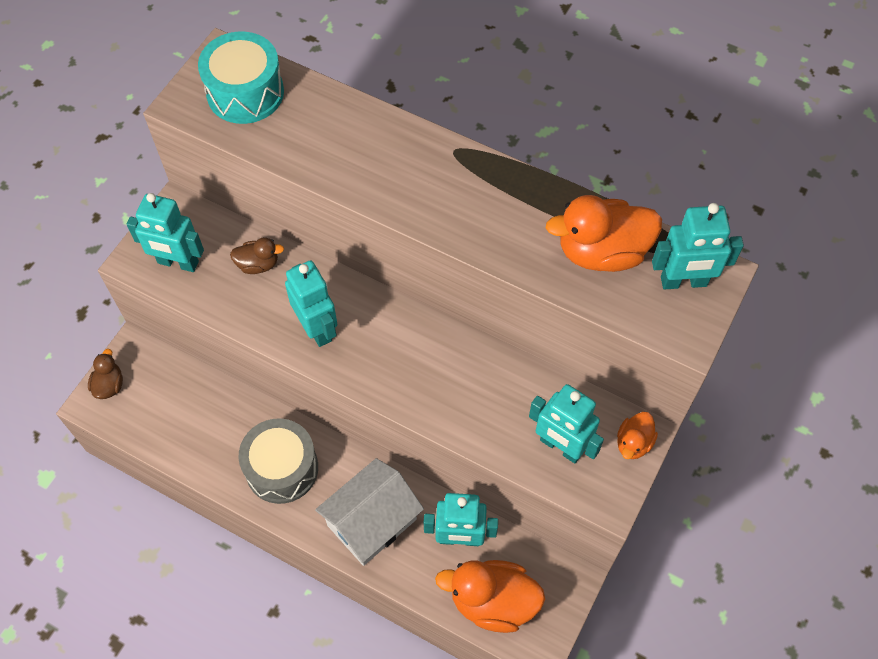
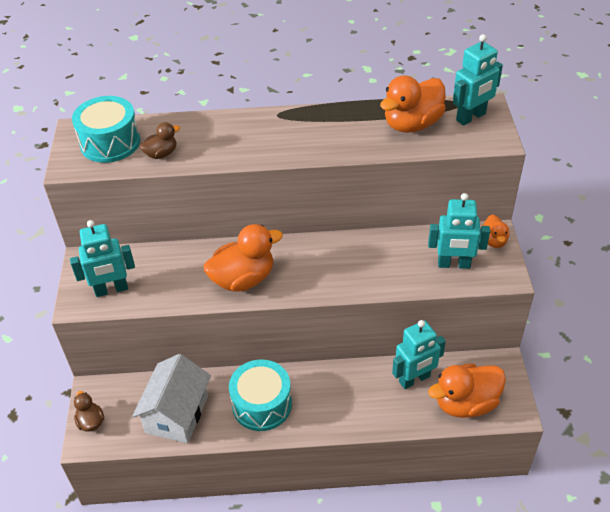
camera: 30 degrees left, 15 degrees down
brown duck [230,237,284,274] -> brown duck moved to [140,122,180,159]
grey drum [239,418,318,504] -> turquoise drum [229,360,292,431]
turquoise robot [285,260,338,347] -> orange duck [203,224,283,292]
white house [315,458,424,566] -> white house moved to [132,354,211,443]

